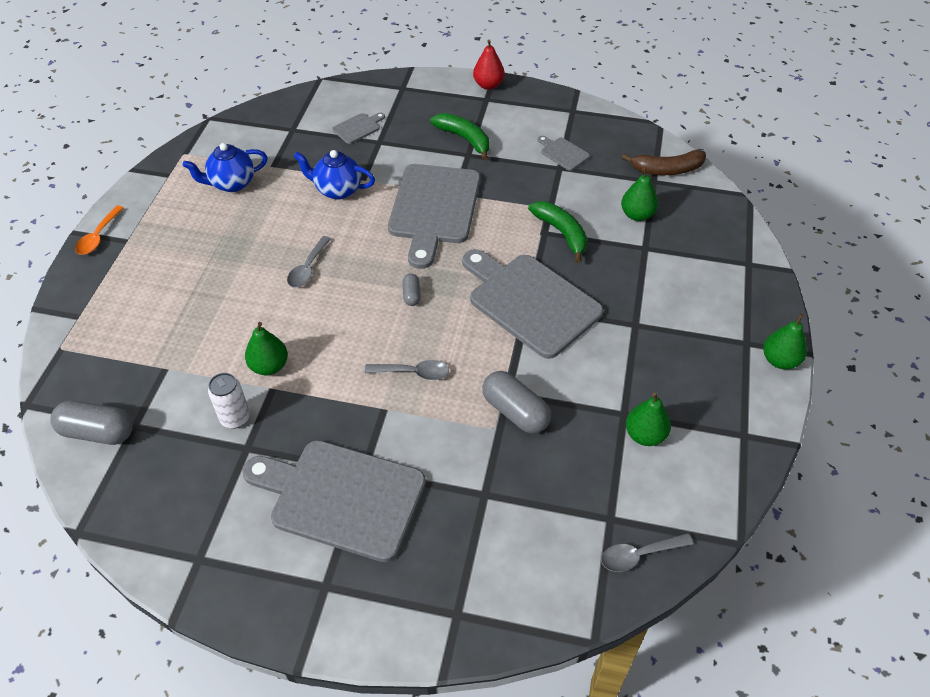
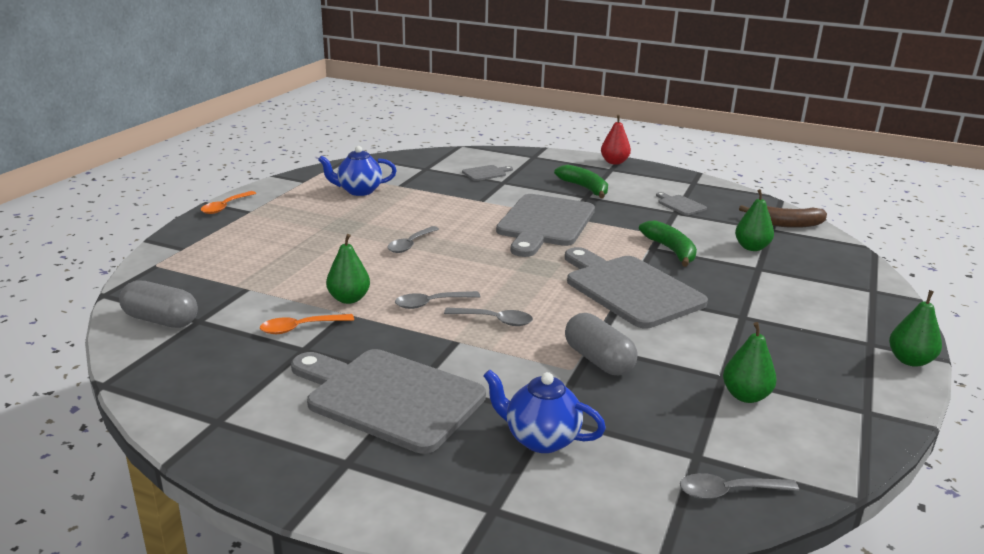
camera: 10 degrees right, 25 degrees down
white can [208,373,250,429] -> orange spoon [260,314,354,334]
blue teapot [294,150,375,200] -> blue teapot moved to [483,369,606,453]
grey capsule [402,274,421,306] -> none
none -> grey spoon [395,291,481,309]

